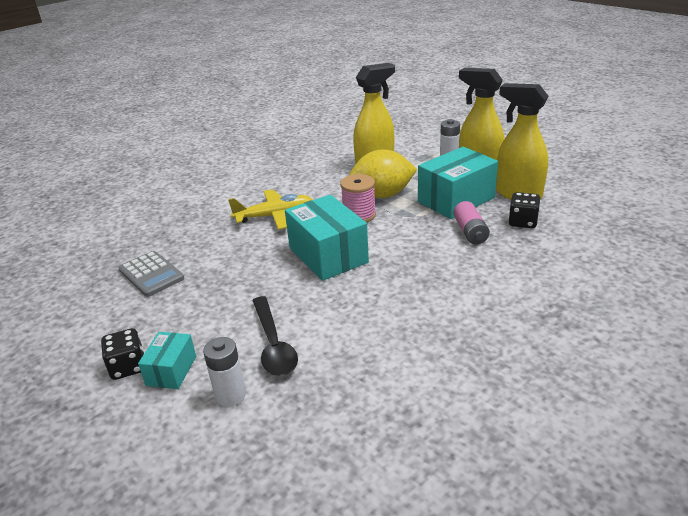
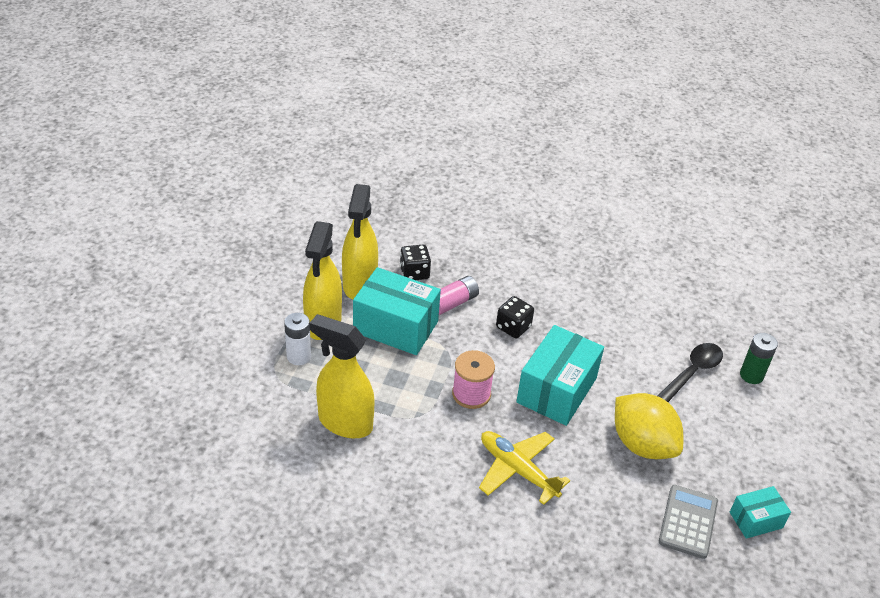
camera: 125 degrees left, 10 degrees up
black dice [101,328,144,380] -> black dice moved to [496,296,534,338]
turquoise box [138,332,196,389] -> turquoise box moved to [730,486,791,539]
white battery [203,337,246,407] -> green battery [740,333,778,384]
yellow lemon [349,149,417,198] -> yellow lemon moved to [615,393,683,459]

